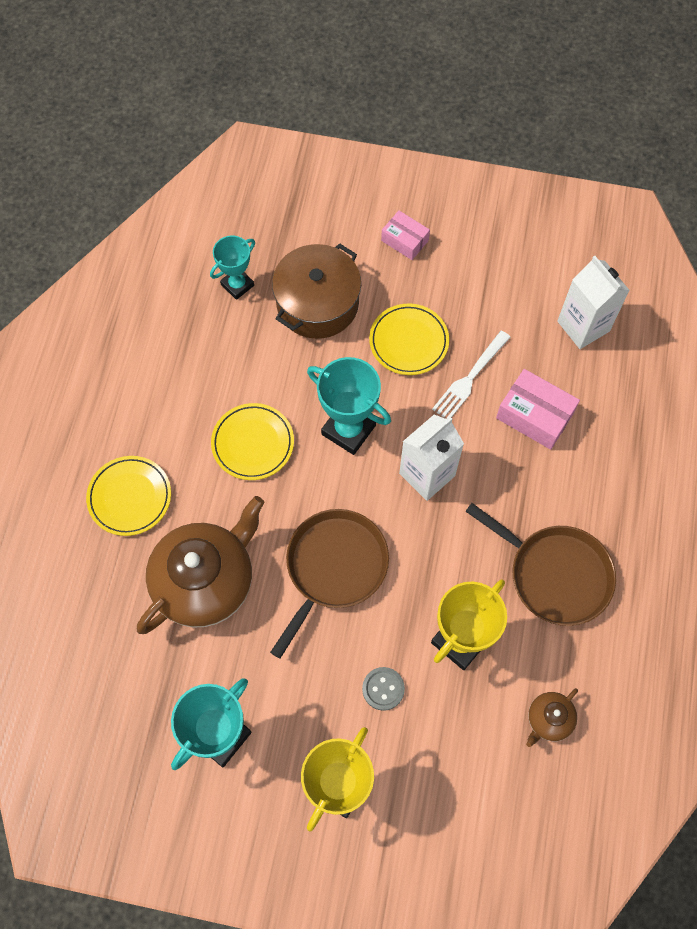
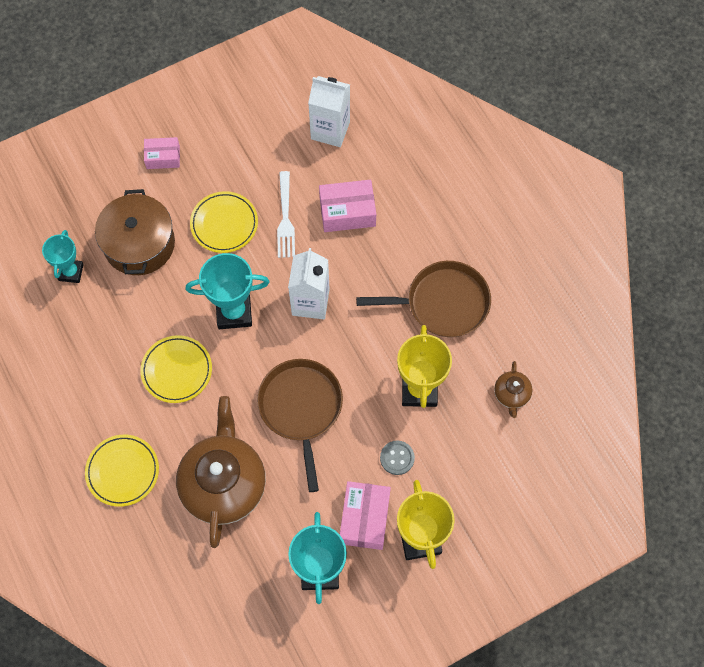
camera: 40 degrees left, 0 degrees up
none -> pink box [340,481,391,550]

